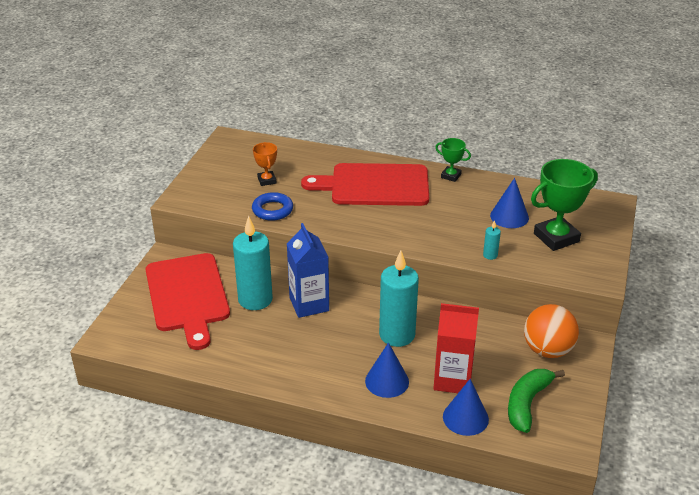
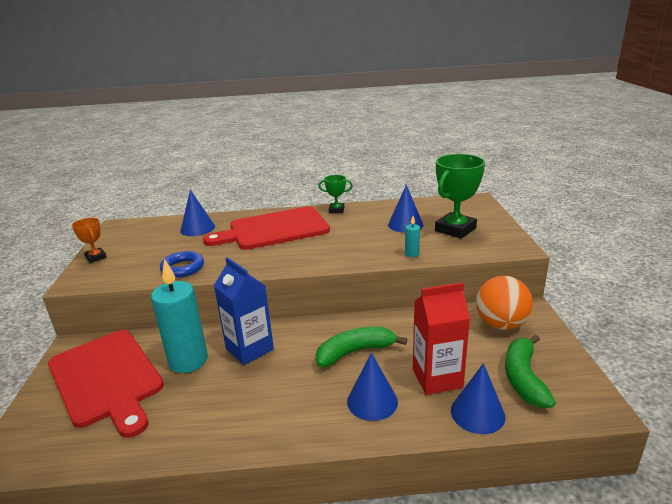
camera: 20 degrees left, 10 degrees down
orange trophy [253,142,277,186] -> orange trophy moved to [72,218,107,263]
turquoise candle [379,250,419,347] -> green banana [315,326,407,367]
none -> blue cone [180,190,215,236]

